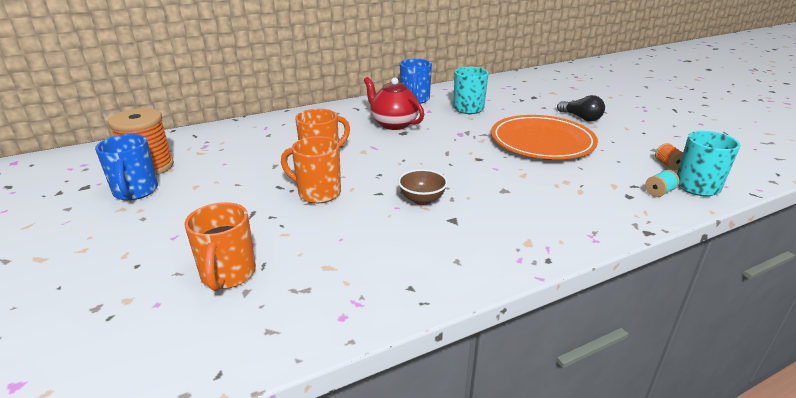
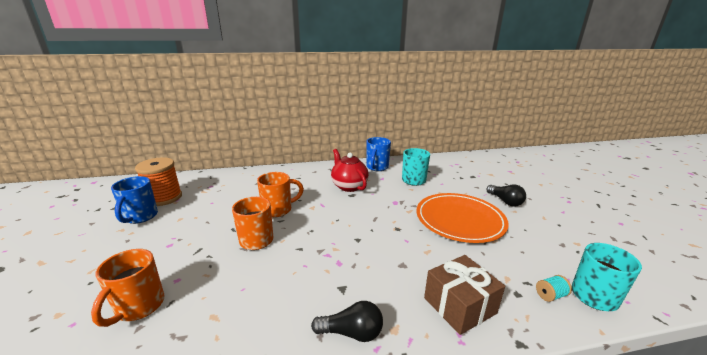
camera: 15 degrees right, 5 degrees down
brown bowl [398,169,448,205] -> none
orange spool [655,143,683,170] -> none
none -> black light bulb [311,301,383,342]
none -> brown gift [424,255,505,335]

